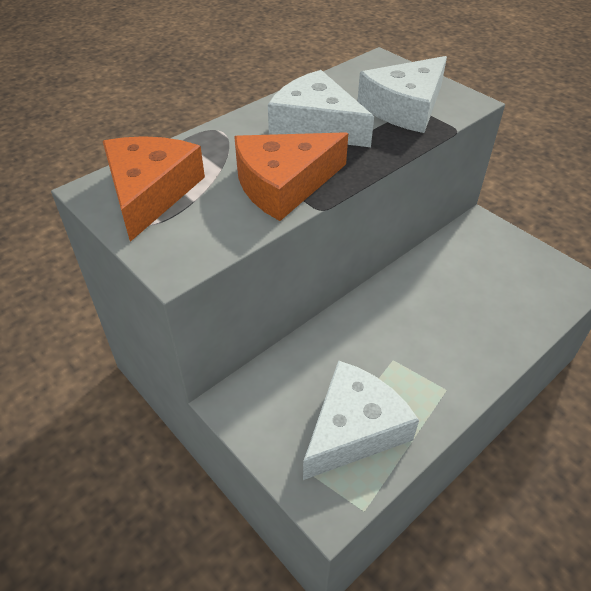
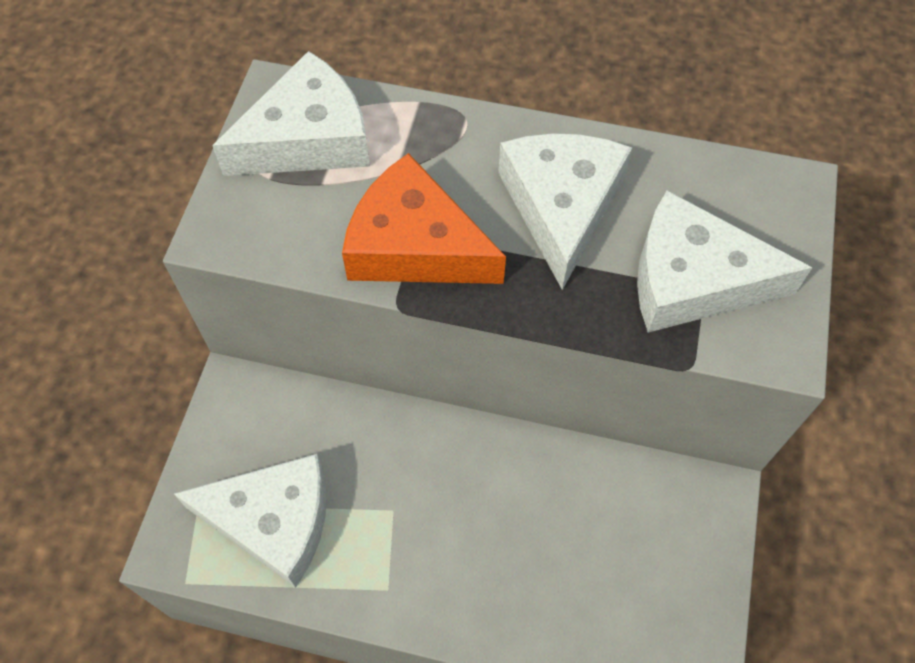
camera: 55 degrees right, 15 degrees up
orange cheese [103,136,205,242] -> white cheese [212,51,370,176]

